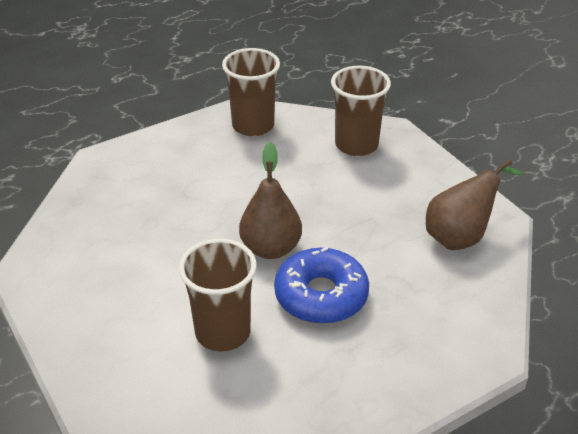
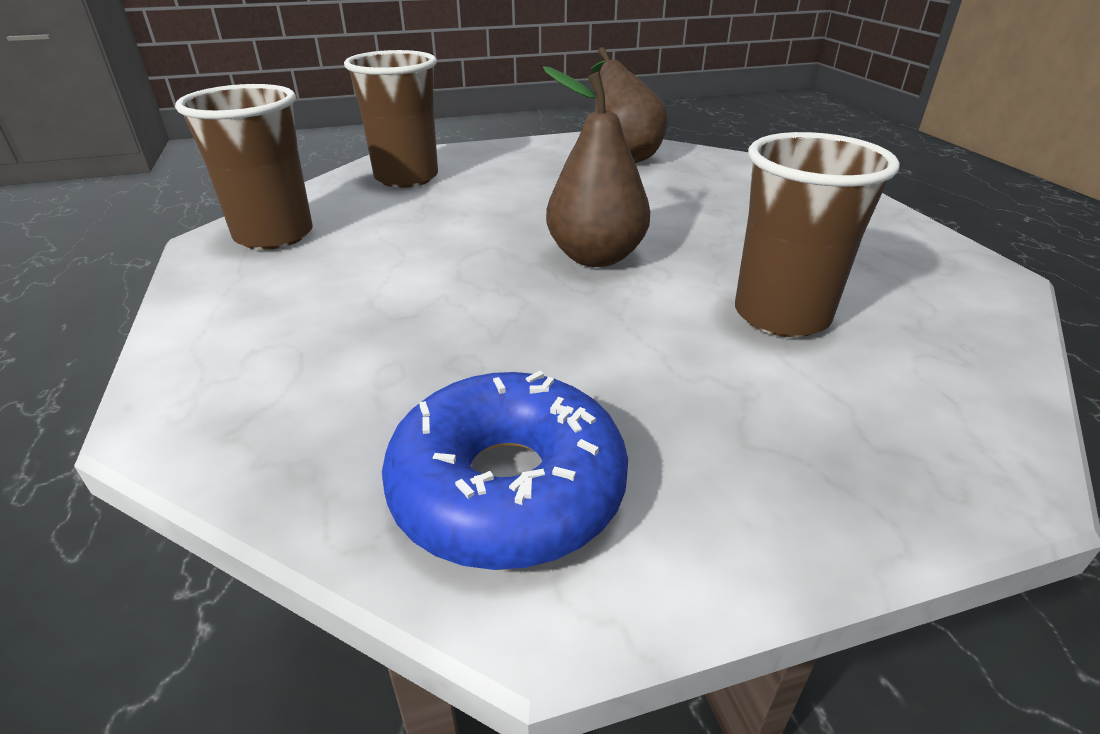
camera: 75 degrees left, 5 degrees down
blue donut [274,247,369,324] -> blue donut moved to [382,371,628,570]

